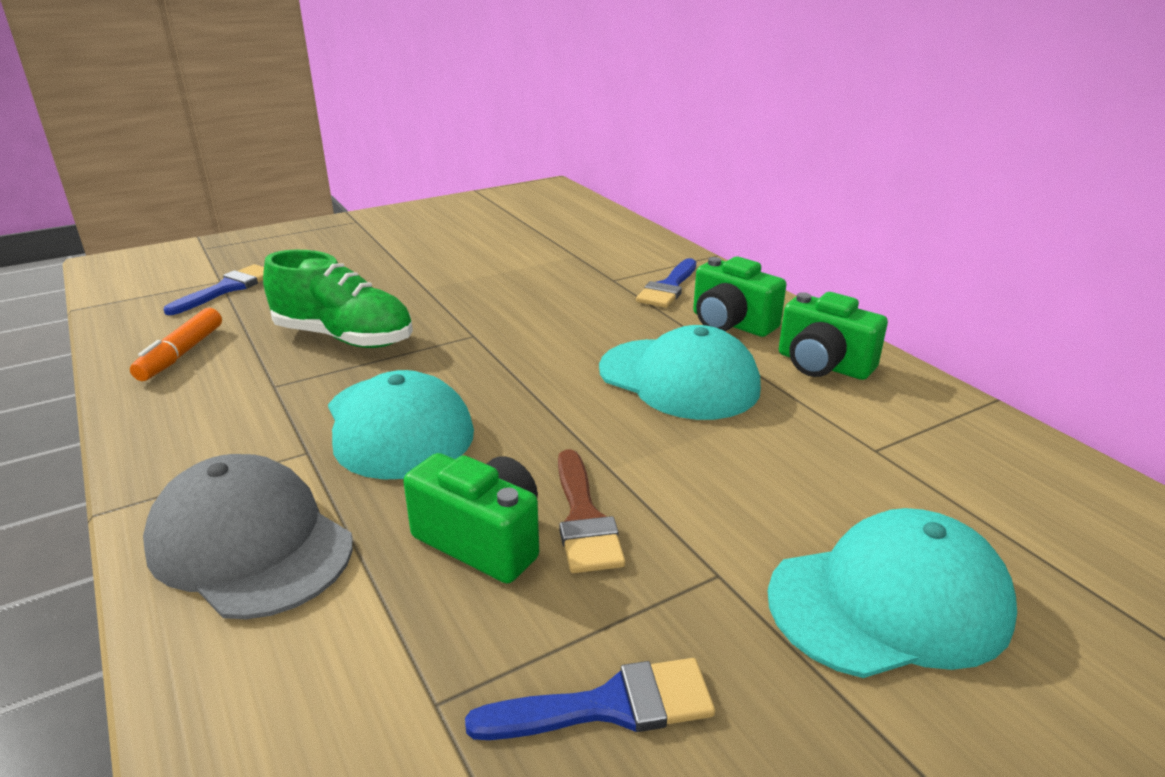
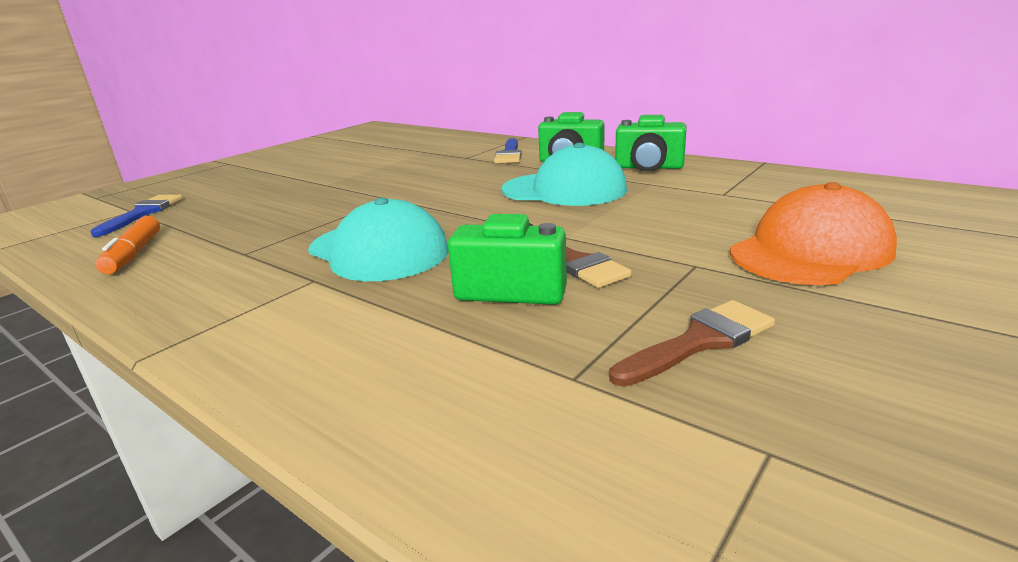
camera: 20 degrees left, 5 degrees down
grey cap [143,454,353,619] -> none
green shoe [263,250,413,348] -> none
blue brush [465,658,715,740] -> brown brush [609,300,775,387]
turquoise cap [768,508,1017,678] -> orange cap [730,182,897,285]

